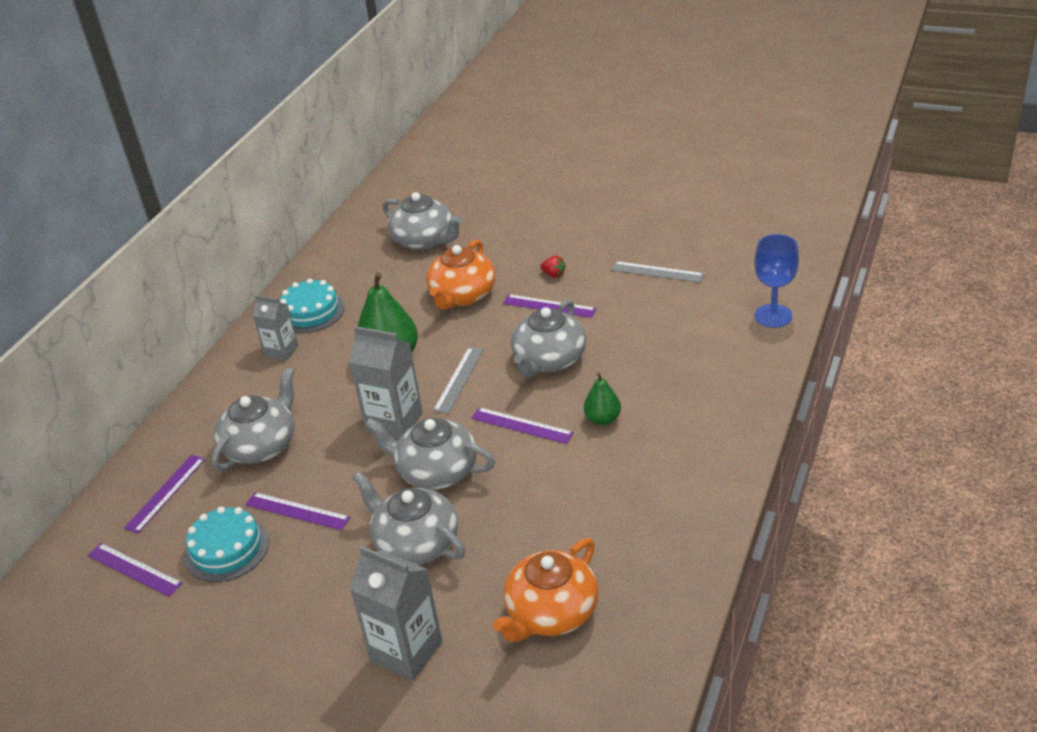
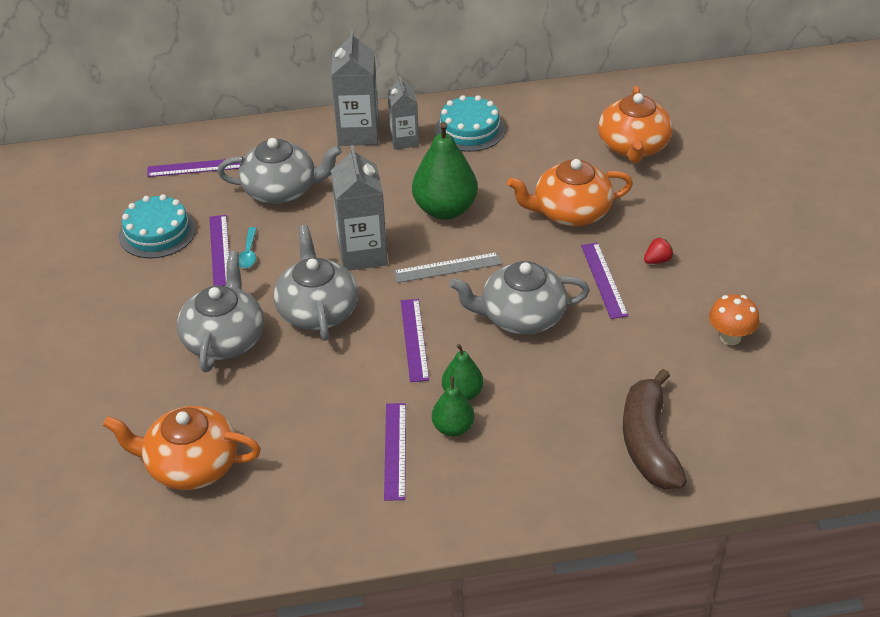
camera: 55 degrees right, 5 degrees up
purple ruler [87,543,183,597] -> purple ruler moved to [384,403,406,501]
grey carton [350,546,443,681] -> grey carton moved to [331,30,379,146]
grey teapot [383,192,462,250] -> orange teapot [598,86,673,163]
red strawberry [540,256,566,278] -> red strawberry turned 120 degrees counterclockwise [644,238,673,264]
grey ruler [611,261,704,283] -> orange mushroom [709,294,760,345]
blue goblet [754,234,799,328] -> none
none -> turquoise spoon [239,227,257,268]
none -> green pear [432,376,474,437]
none -> brown banana [623,369,687,489]

